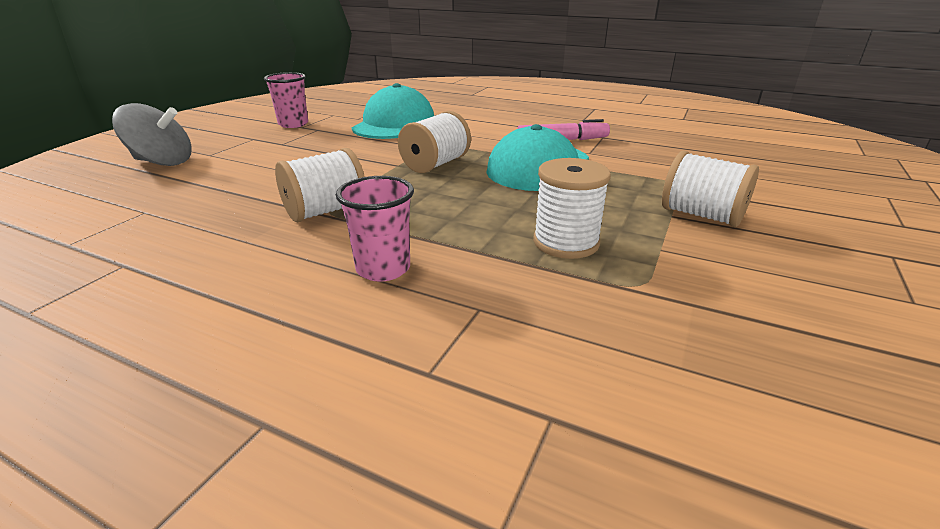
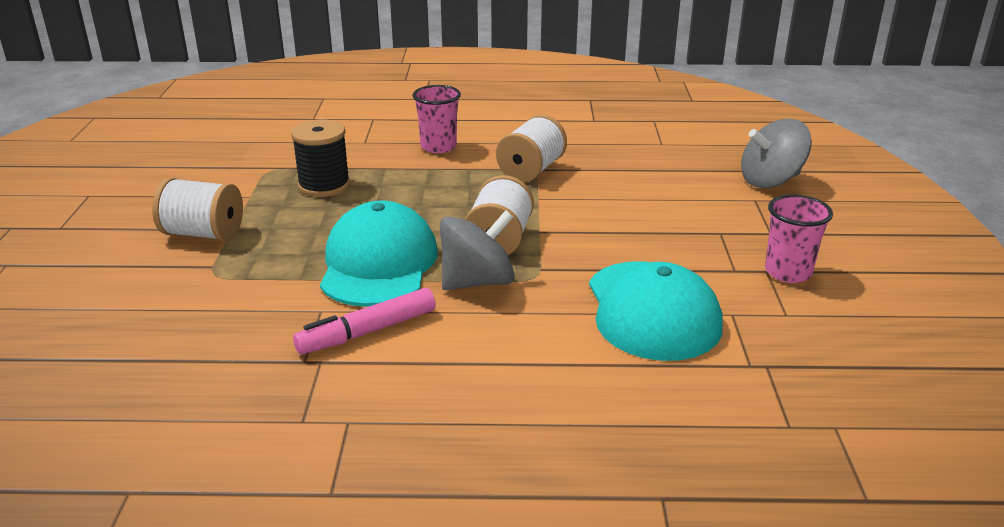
camera: 155 degrees right, 0 degrees up
white spool [533,158,611,259] -> black spool [291,120,350,197]
none -> grey spinning top [440,210,515,290]

